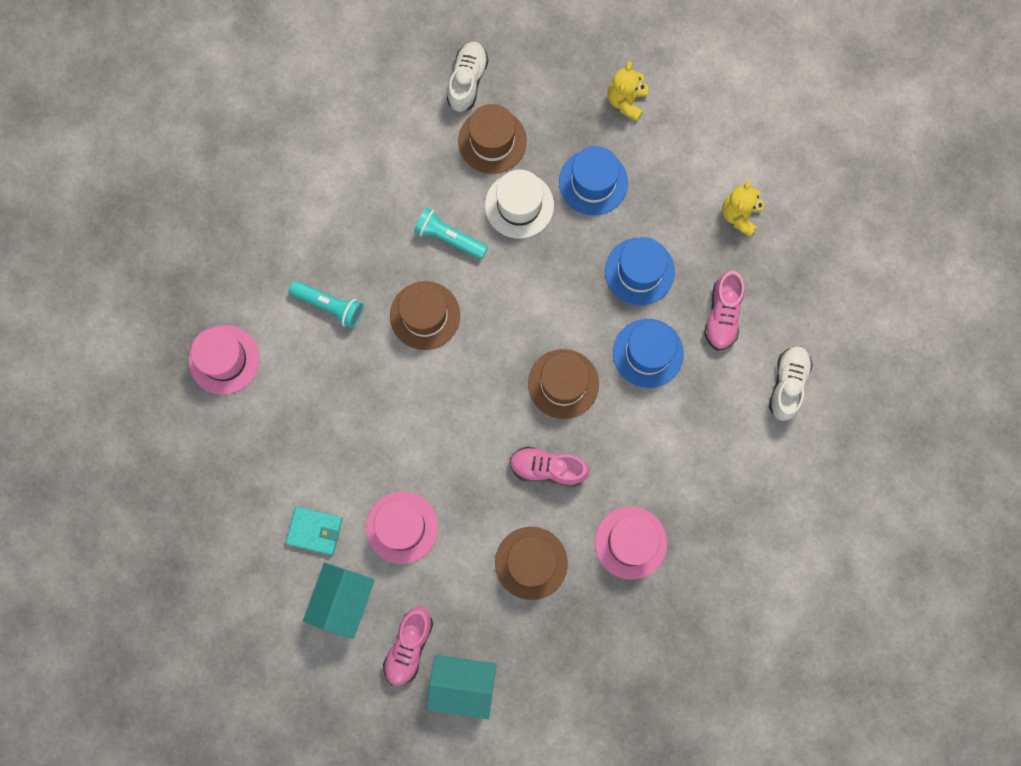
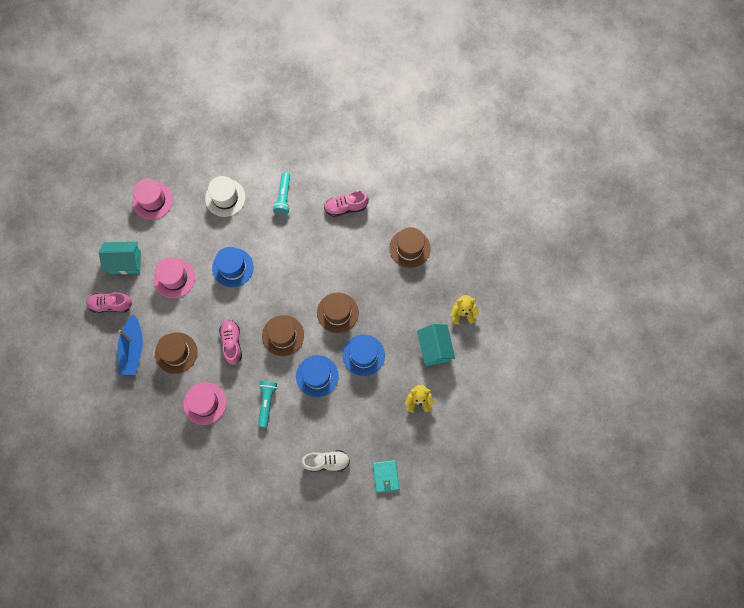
camera: 70 degrees right, 5 degrees down
pink hat [189,325,260,395] -> pink hat moved to [132,179,173,220]
turquoise wallet [286,506,343,555] -> turquoise wallet moved to [373,460,399,493]
brown hat [390,281,460,350] -> brown hat moved to [317,293,359,333]
turquoise flashlight [414,208,488,259] -> turquoise flashlight moved to [258,381,277,428]
turquoise house [427,655,497,719] -> turquoise house moved to [417,324,455,366]
white shoe [447,42,488,112] -> none
white hat [485,170,554,239] -> white hat moved to [205,176,246,217]
blue hat [559,146,628,216] -> blue hat moved to [212,247,254,287]
pink shoe [704,271,744,351] -> pink shoe moved to [324,191,369,217]
none -> blue boat [117,314,143,375]

